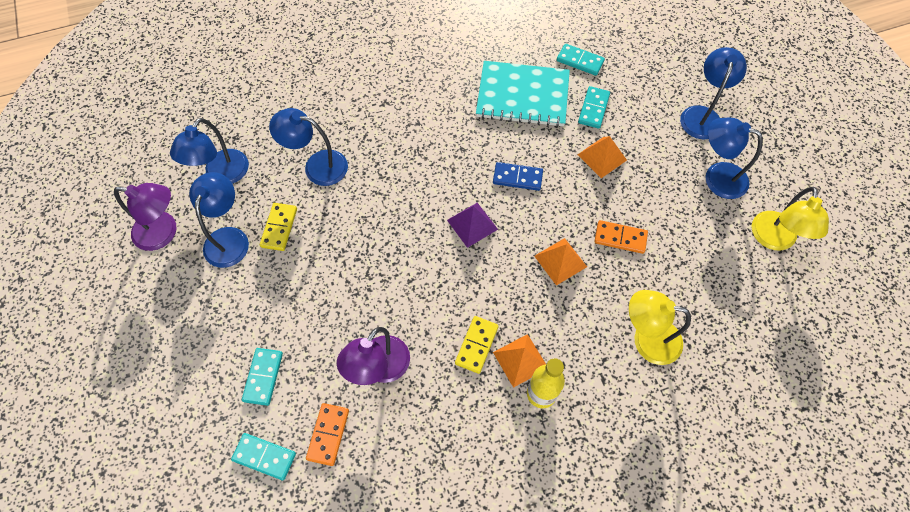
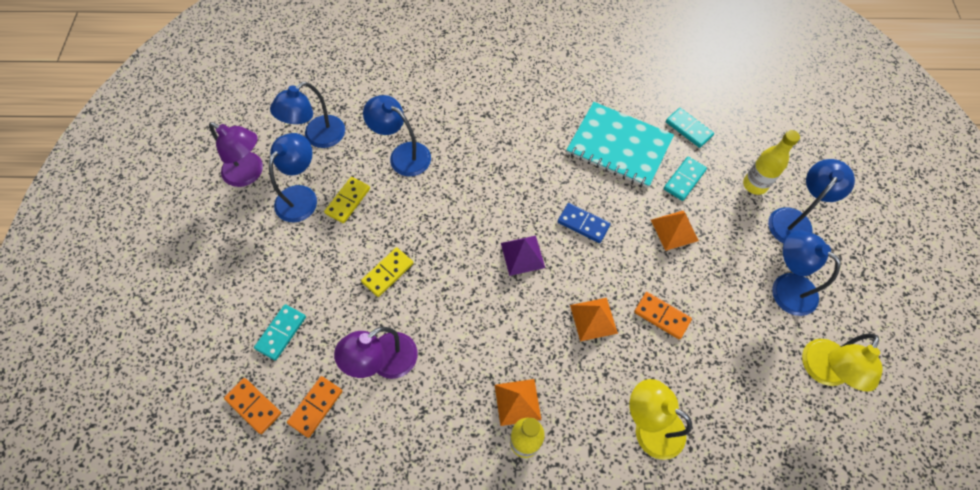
camera: 20 degrees right, 0 degrees up
turquoise domino [231,433,296,480] -> orange domino [224,378,281,434]
yellow domino [455,316,499,374] -> yellow domino moved to [361,247,413,297]
none -> yellow bottle [743,130,800,195]

